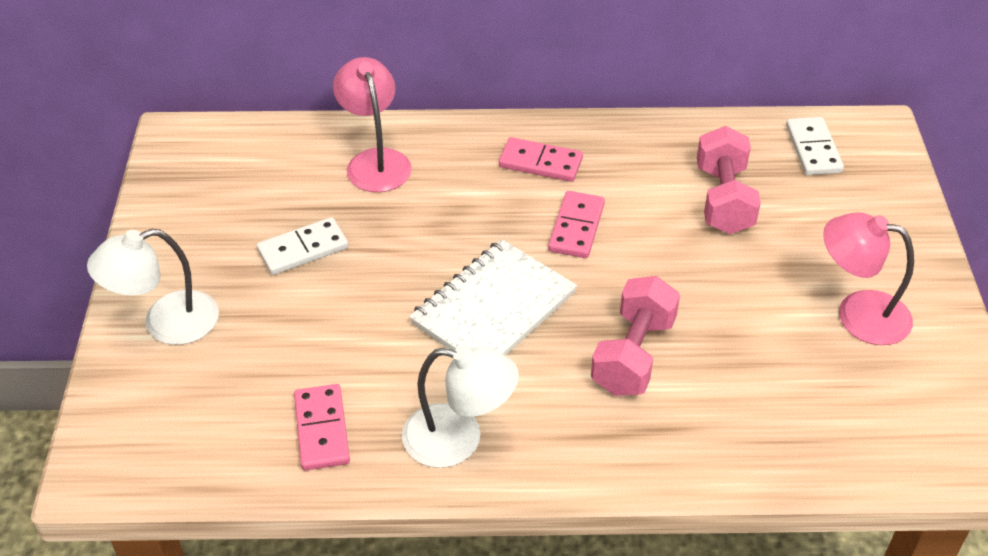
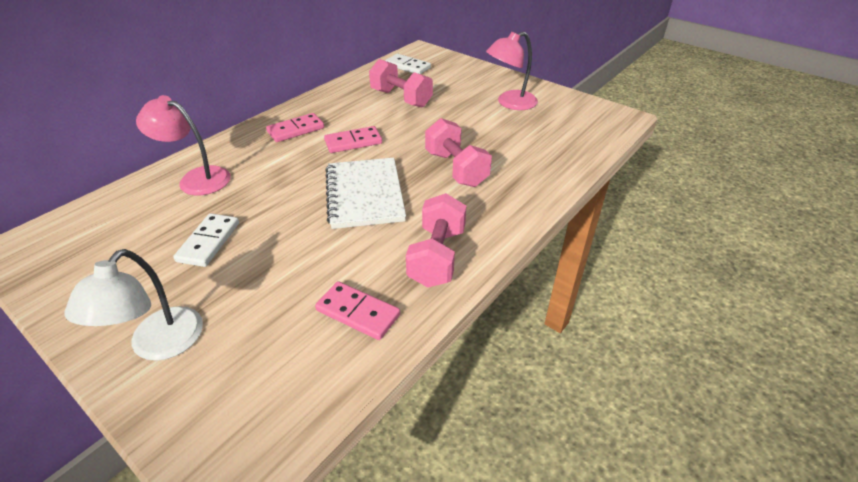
camera: 50 degrees left, 5 degrees down
white lamp [402,345,519,468] -> pink dumbbell [406,193,466,287]
pink domino [548,191,605,258] -> pink domino turned 75 degrees counterclockwise [324,126,382,153]

